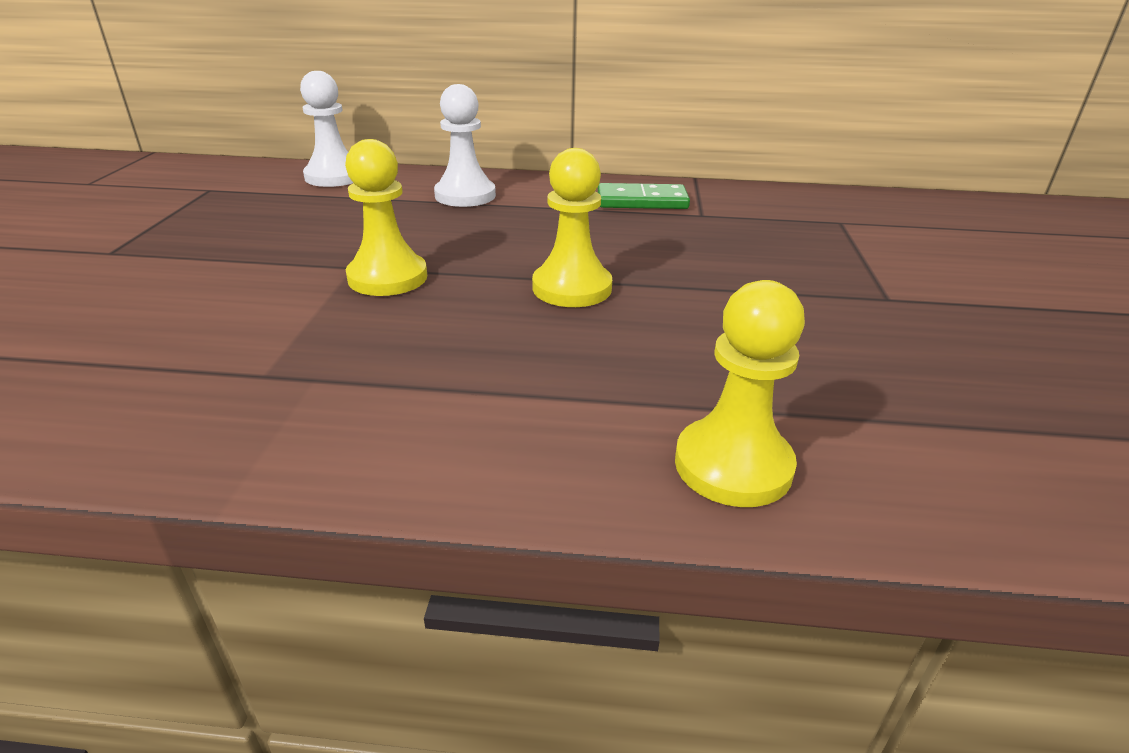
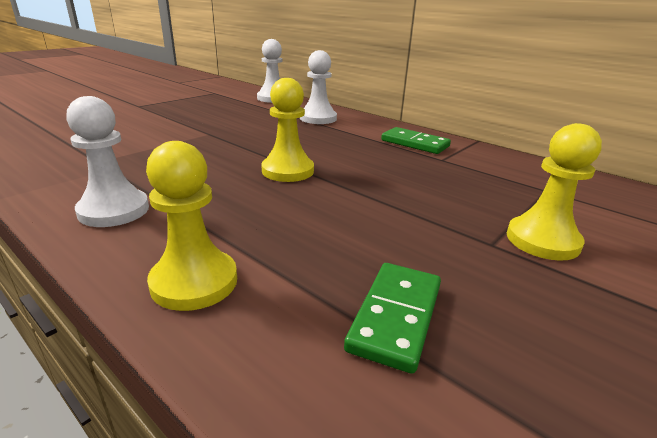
camera: 35 degrees right, 5 degrees down
yellow pawn [345,139,427,296] -> yellow pawn moved to [507,123,602,261]
none -> white pawn [66,96,149,227]
none -> green domino [344,263,441,374]

